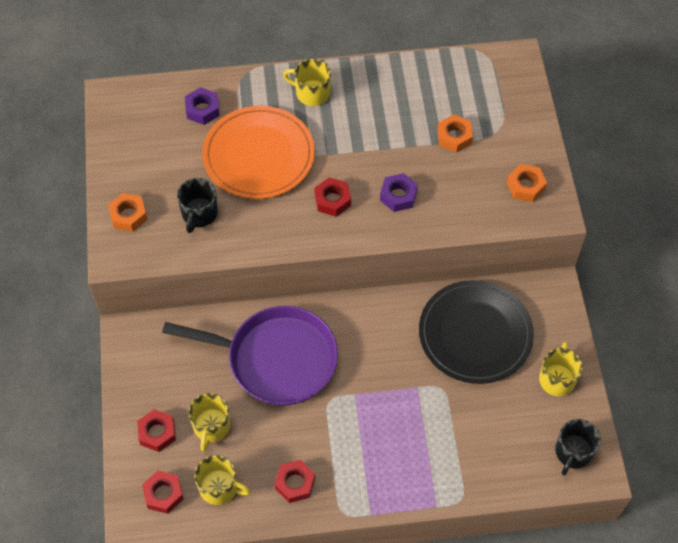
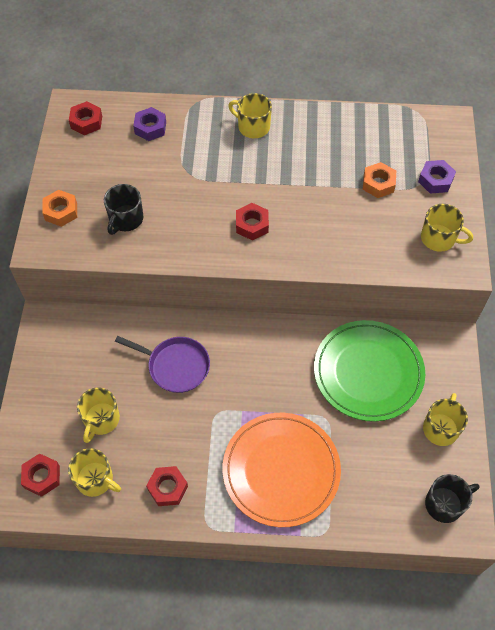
camera: 10 degrees right, 0 degrees up
red nut [137,409,176,452] -> red nut moved to [69,101,102,135]
purple pan [162,306,338,405] -> purple pan [115,336,210,393], size x0.60
orange plate [202,106,315,199] -> orange plate moved to [223,413,341,527]
purple nut [380,173,418,212] -> purple nut moved to [418,160,456,194]
black plate [419,280,534,384] -> green plate [314,320,425,422]
orange nut [507,164,547,202] -> yellow mug [421,204,473,252]
black mug [555,419,601,475] -> black mug turned 150 degrees counterclockwise [425,474,479,523]

